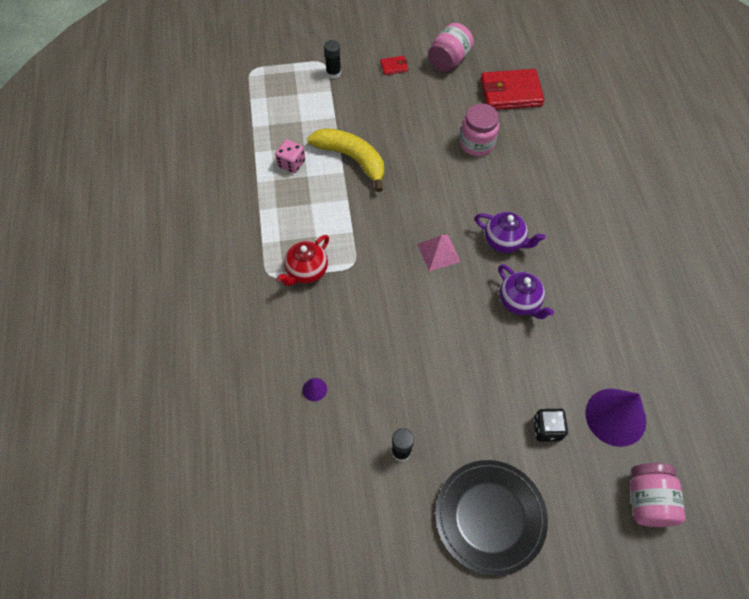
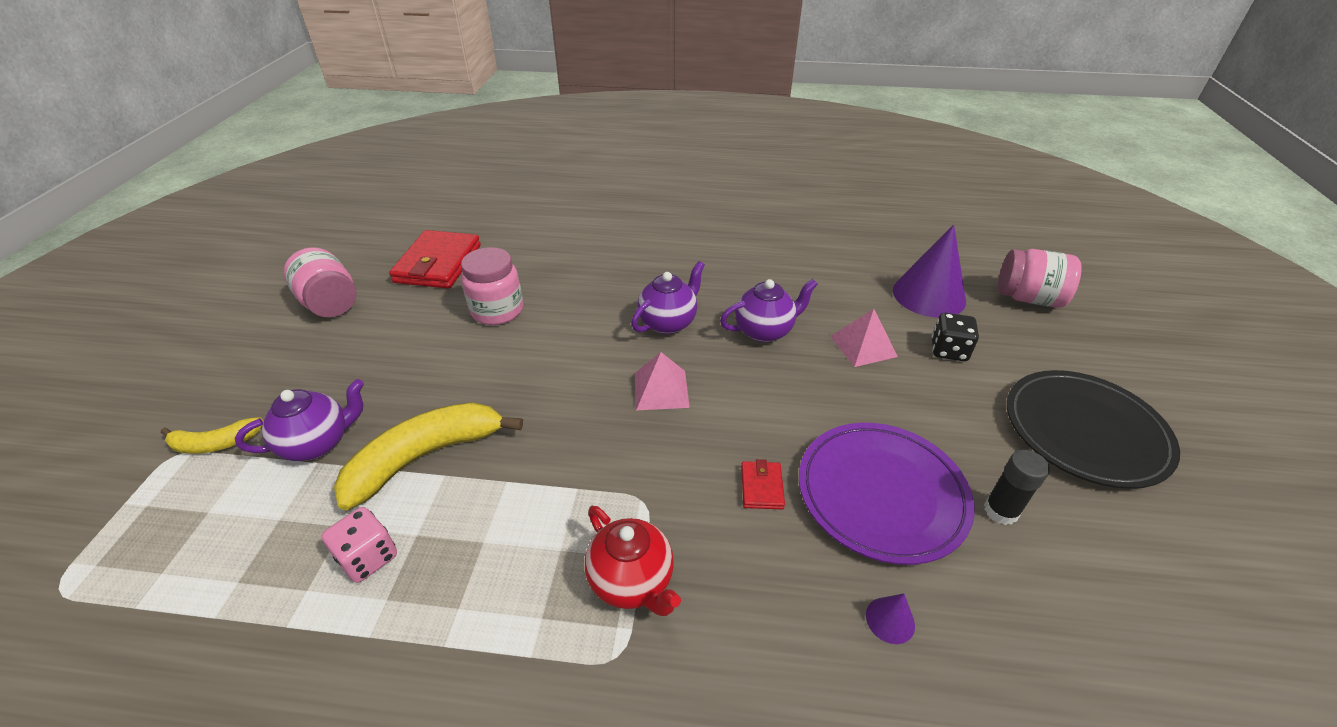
camera: 75 degrees left, 20 degrees down
black glue stick [324,40,341,79] -> yellow banana [161,417,263,454]
red wallet [380,56,408,75] -> red wallet moved to [741,459,785,509]
none -> purple teapot [235,379,364,461]
none -> purple plate [799,423,975,565]
none -> pink pyramid [830,309,898,367]

